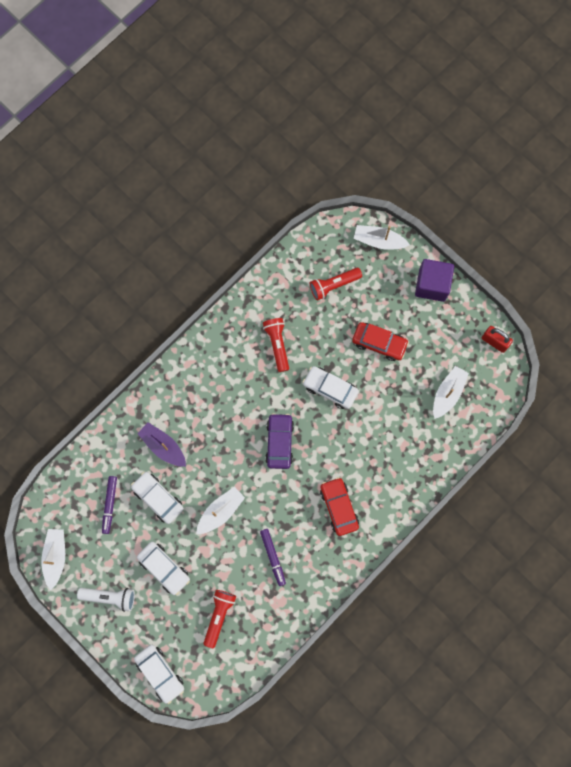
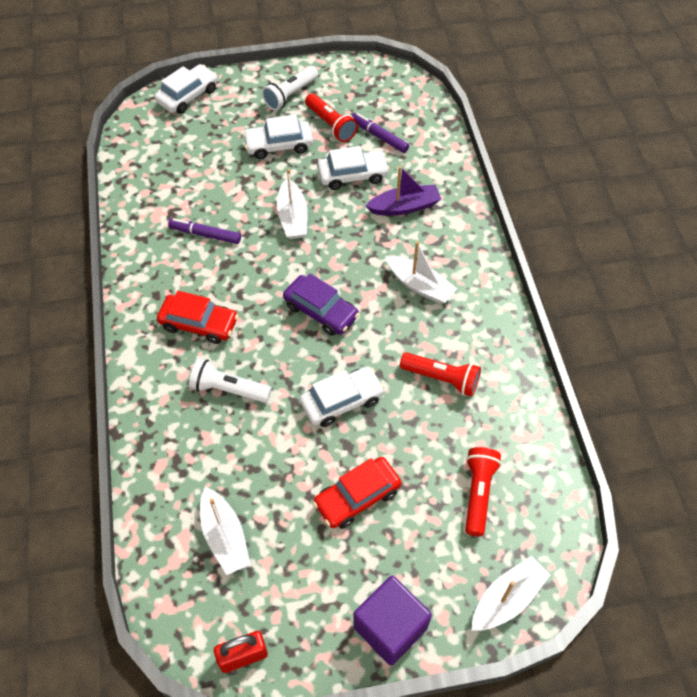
camera: 125 degrees right, 20 degrees down
white boat [41,529,65,590] -> white boat moved to [385,241,457,304]
white car [134,644,184,704] -> white car turned 135 degrees clockwise [155,64,218,114]
red flashlight [204,590,236,648] -> red flashlight moved to [305,94,358,142]
none -> white flashlight [189,358,272,403]

